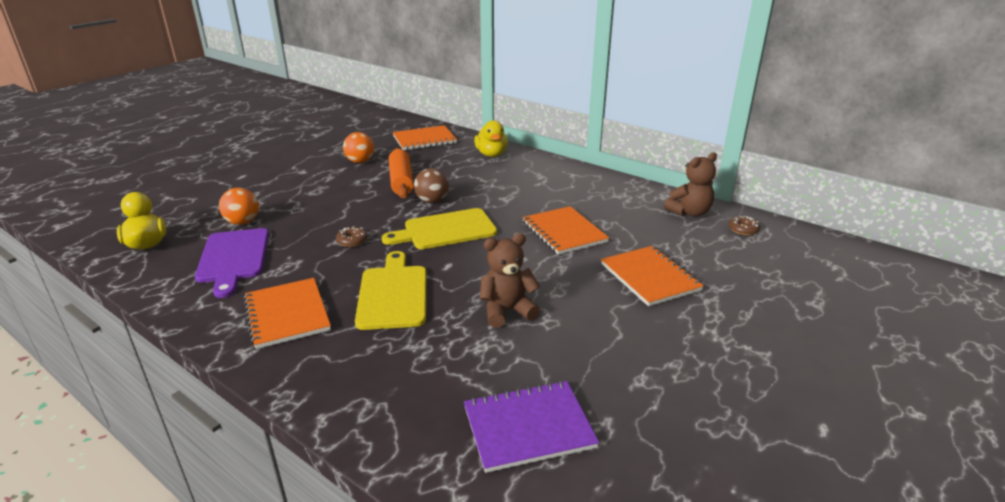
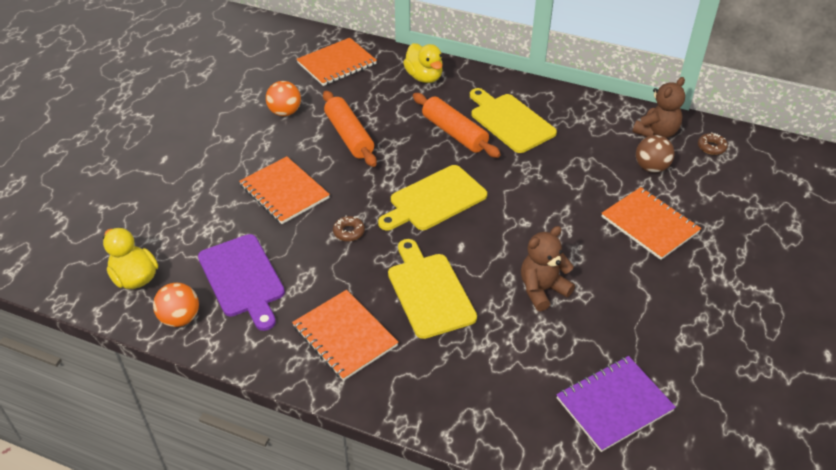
camera: 15 degrees left, 15 degrees up
orange ball [219,188,259,225] -> orange ball moved to [153,283,199,327]
brown ball [414,168,449,203] -> brown ball moved to [636,135,674,173]
orange notebook [522,206,609,255] -> orange notebook moved to [239,156,330,224]
none -> orange rolling pin [413,93,501,158]
none -> yellow cutting board [470,88,557,153]

